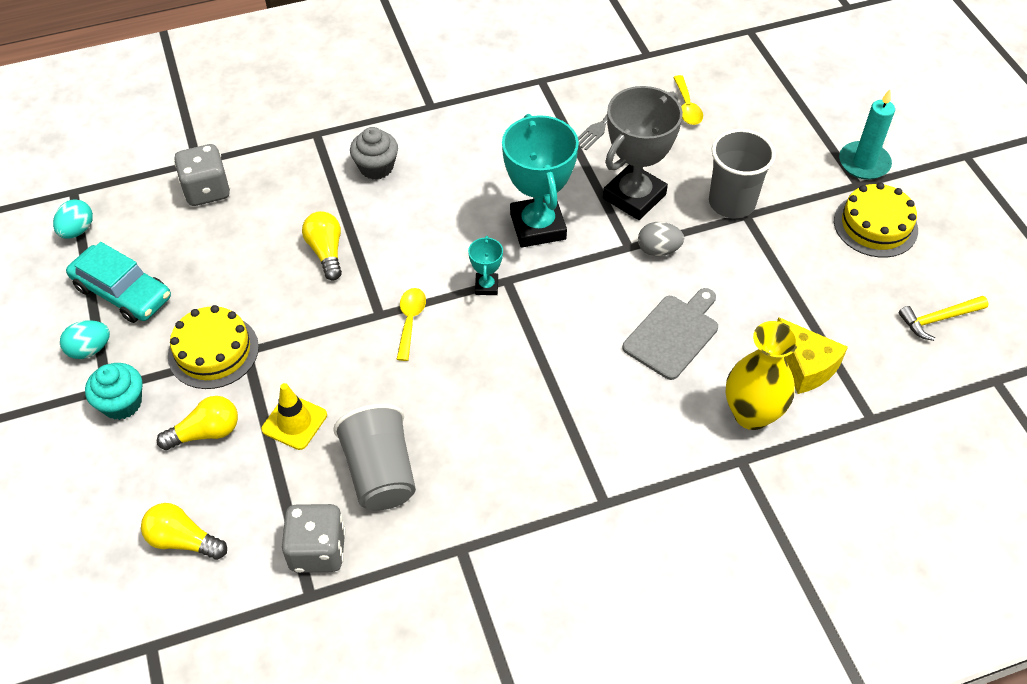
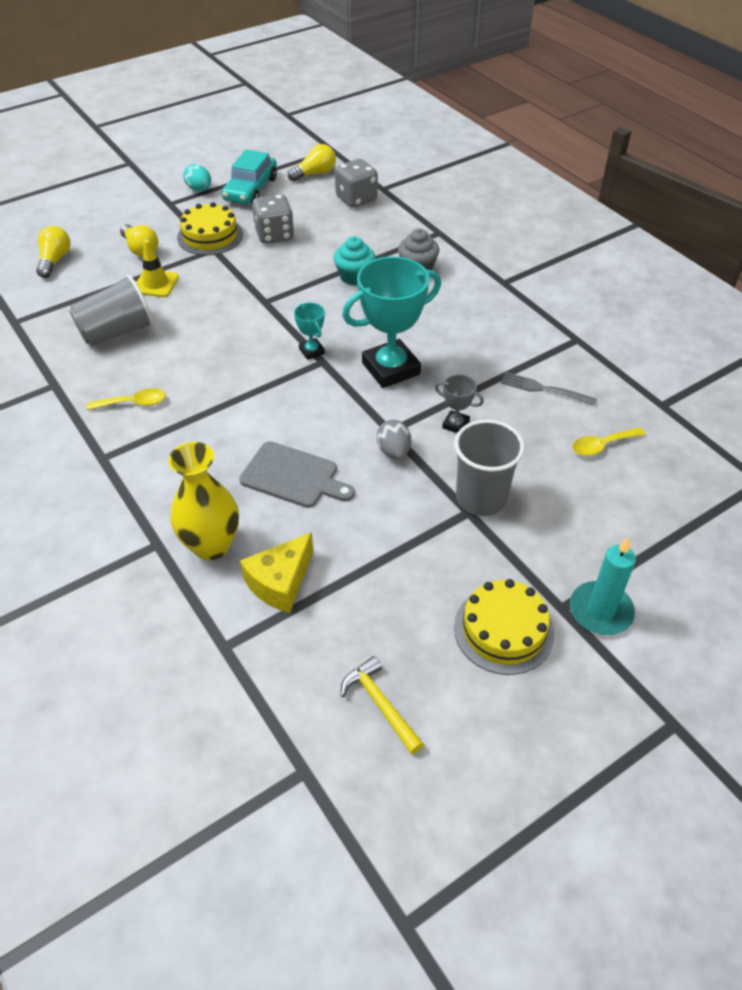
camera: 75 degrees right, 5 degrees down
turquoise egg [53,199,93,239] -> none
turquoise cupcake [85,363,142,420] -> turquoise cupcake moved to [334,236,375,286]
grey dice [282,504,346,573] -> grey dice moved to [252,194,294,244]
yellow light bulb [302,211,342,280] -> yellow light bulb moved to [288,144,336,182]
yellow spoon [397,288,426,361] -> yellow spoon moved to [87,388,166,410]
turquoise trophy [468,236,503,295] -> turquoise trophy turned 75 degrees clockwise [294,303,325,360]
grey trophy [603,86,683,220] -> grey trophy [435,374,484,433], size x0.46

